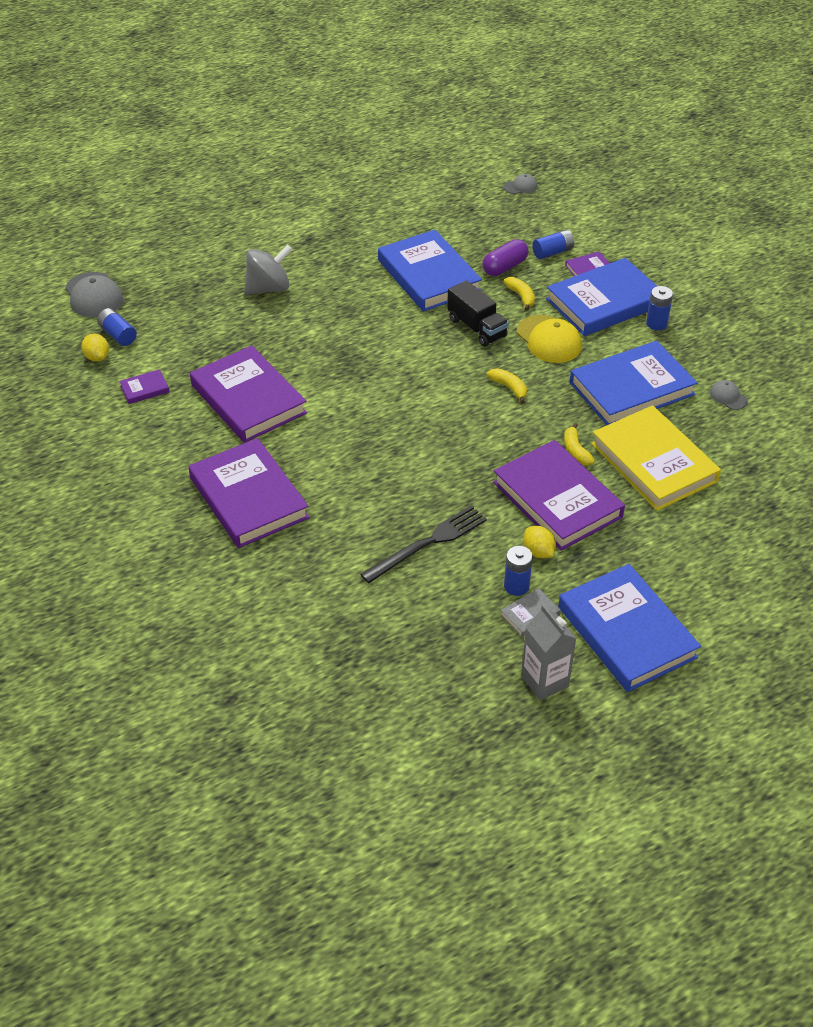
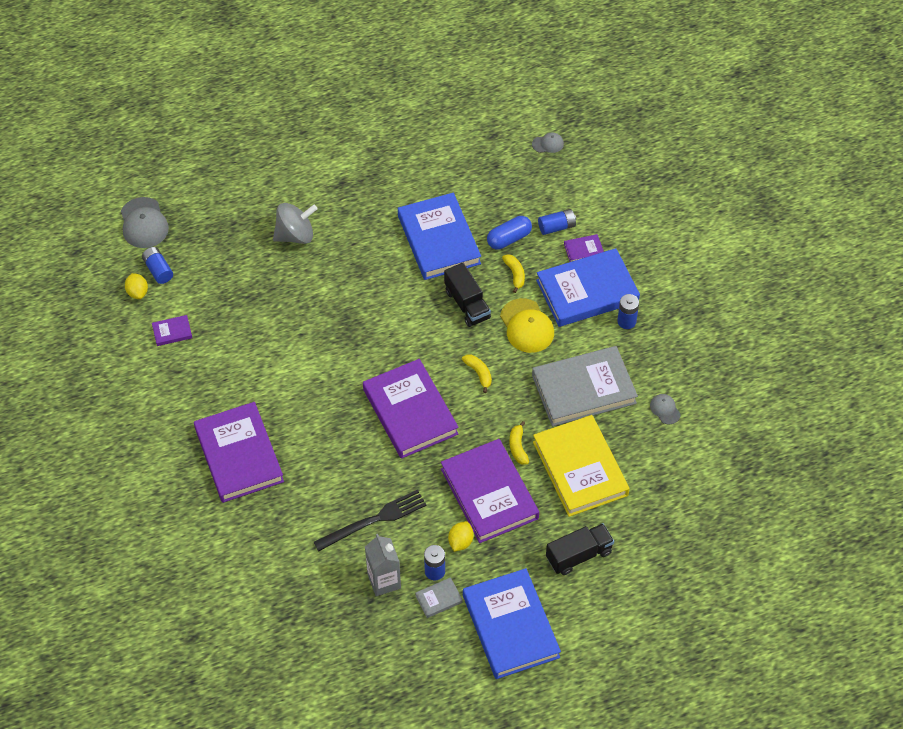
camera: 10 degrees right, 10 degrees up
purple book [190,345,307,443] -> purple book moved to [363,359,459,459]
purple capsule [483,239,528,276] -> blue capsule [487,216,532,250]
grey carton [521,604,577,700] -> grey carton moved to [365,534,401,596]
yellow lemon [523,526,556,558] -> yellow lemon turned 45 degrees clockwise [448,521,474,552]
blue book [570,341,698,425] -> grey book [532,346,638,426]
none -> black truck [546,523,614,575]

